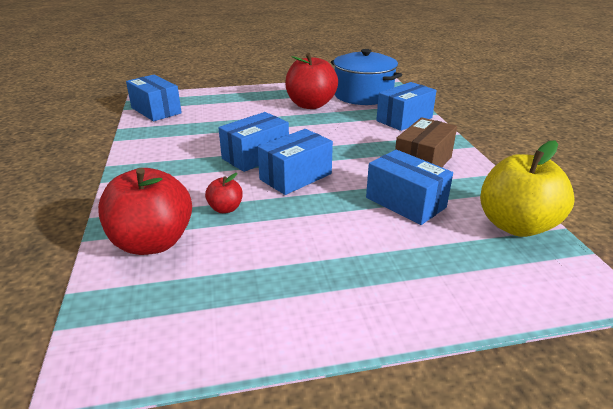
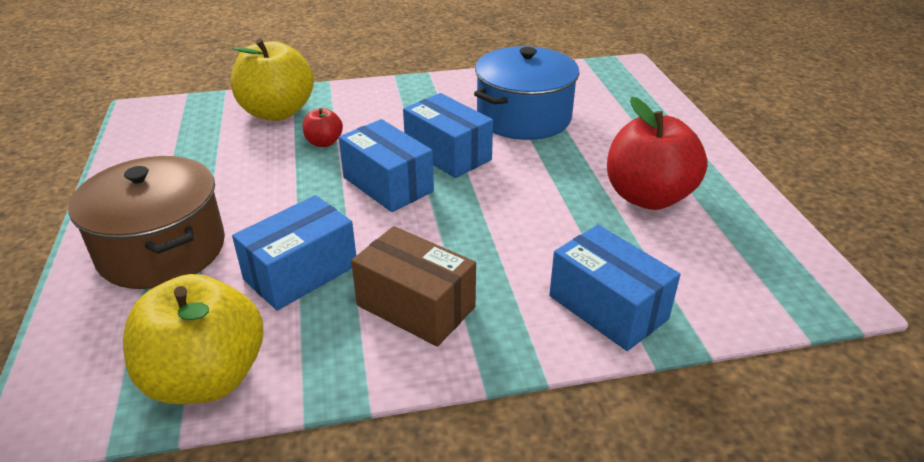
camera: 90 degrees right, 5 degrees up
red apple [98,168,192,255] -> yellow apple [231,39,314,121]
blue box [126,75,182,121] -> none
blue pot [331,49,402,105] -> blue pot moved to [474,46,579,140]
none -> brown pot [68,156,225,289]

